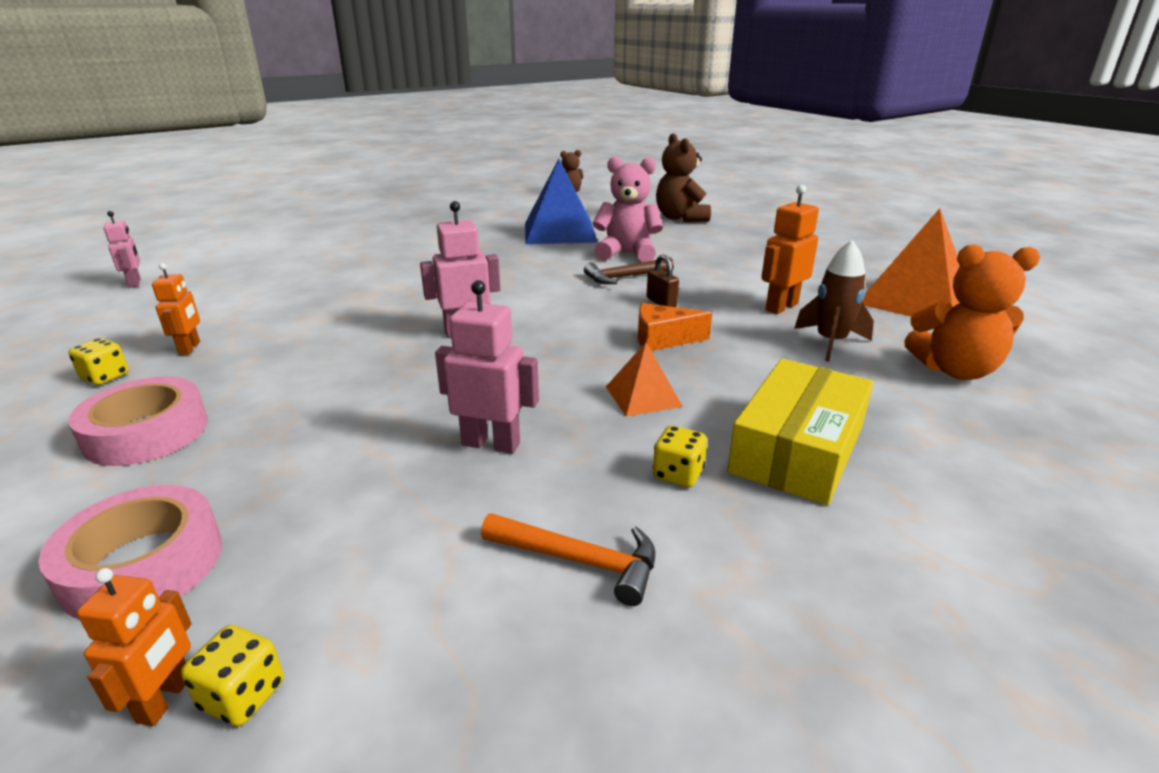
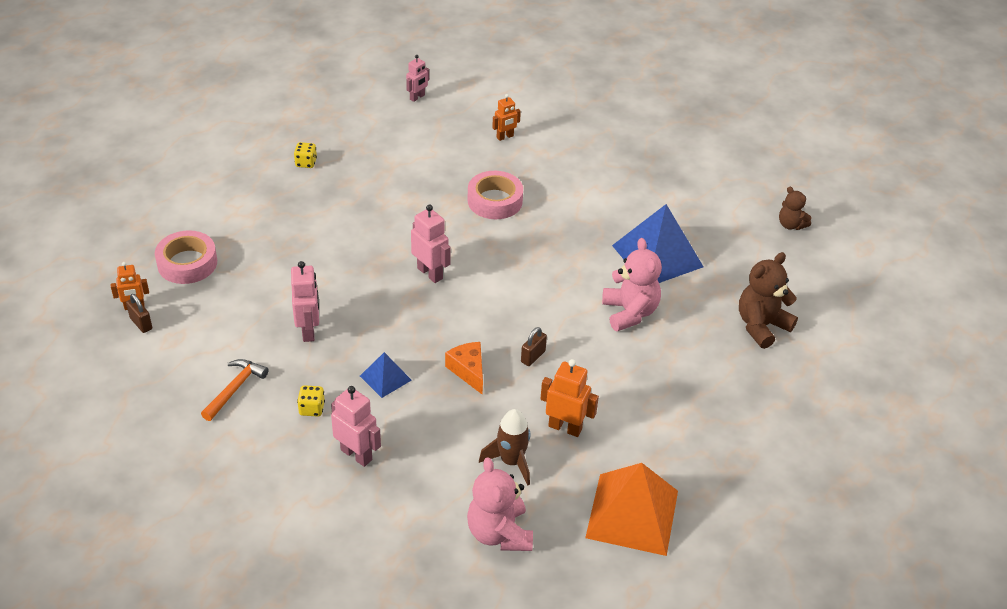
camera: 65 degrees right, 15 degrees up
pink tape [68,376,208,466] -> pink tape moved to [468,171,523,219]
orange robot [152,263,200,355] -> orange robot moved to [492,94,521,141]
yellow dice [181,625,284,726] -> brown padlock [126,294,152,333]
orange hammer [481,513,656,606] -> orange hammer turned 150 degrees counterclockwise [201,359,269,421]
brown hammer [584,258,674,284] -> none
orange pyramid [606,342,683,416] -> blue pyramid [360,352,412,398]
yellow box [727,359,873,505] -> pink robot [331,386,381,467]
orange teddy bear [904,244,1040,380] -> pink teddy bear [467,457,533,551]

